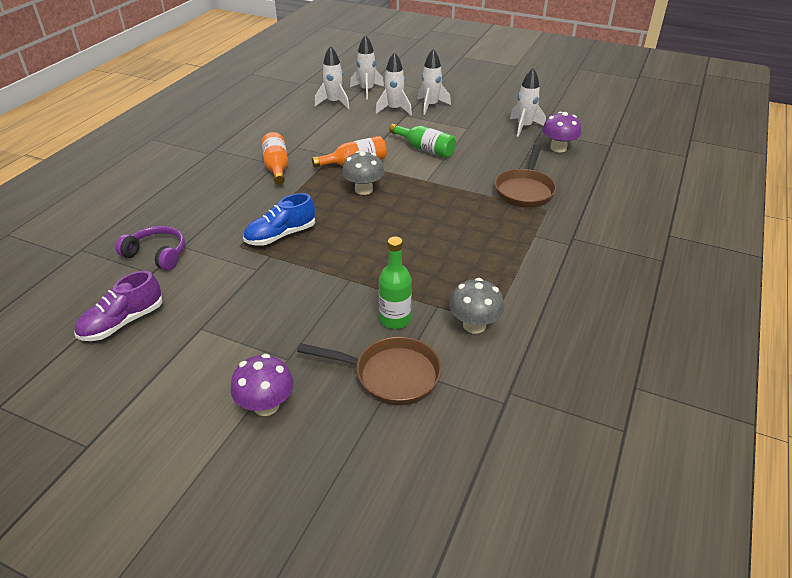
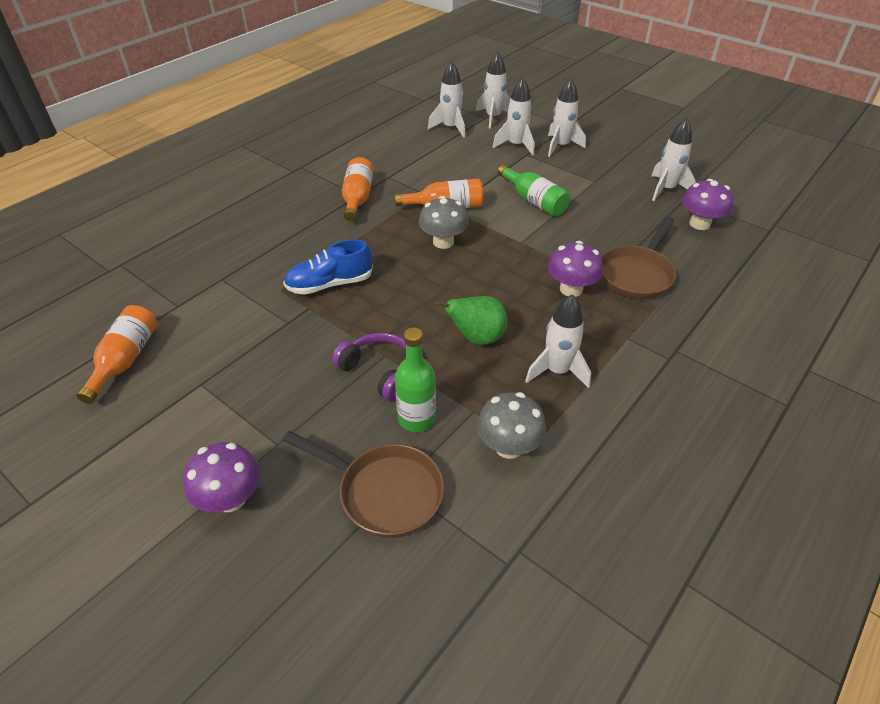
camera: 15 degrees right, 5 degrees up
purple shoe [74,271,163,341] -> orange bottle [77,305,157,404]
purple headphones [115,226,185,270] -> purple headphones moved to [332,333,406,401]
none -> green pear [434,296,508,345]
none -> white rocket [525,294,591,388]
none -> purple mushroom [548,241,603,297]

